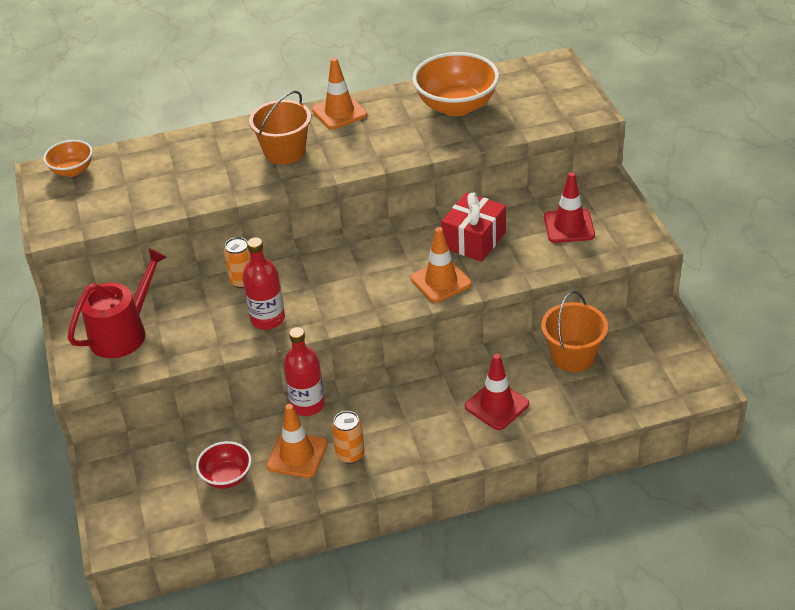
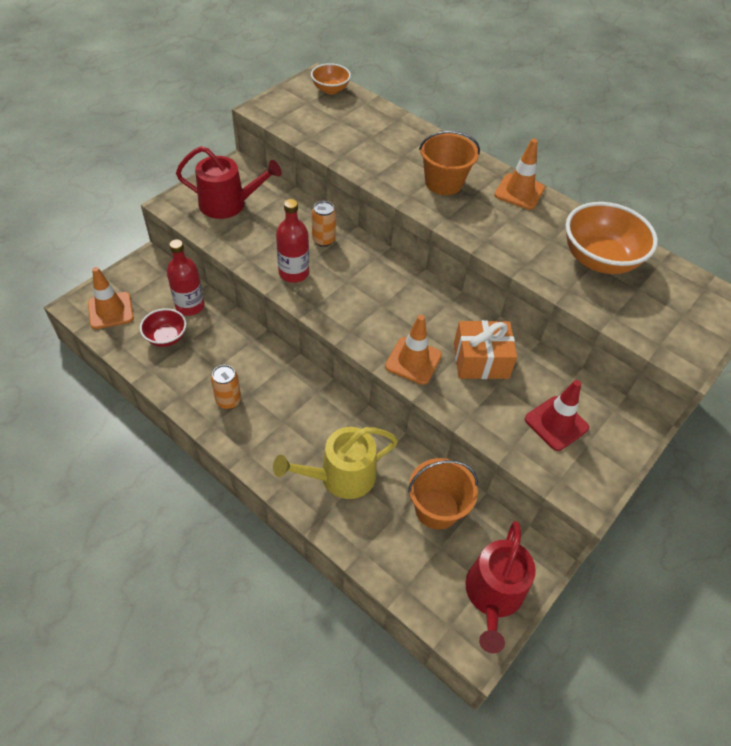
camera: 50 degrees right, 10 degrees up
orange traffic cone [267,404,327,478] -> orange traffic cone moved to [88,267,134,329]
red bottle [283,327,325,416] -> red bottle moved to [167,239,205,316]
red gift [441,192,506,262] -> orange gift [454,320,517,379]
red traffic cone [465,354,529,430] -> yellow watering can [273,427,398,499]
none -> red watering can [465,521,536,653]

